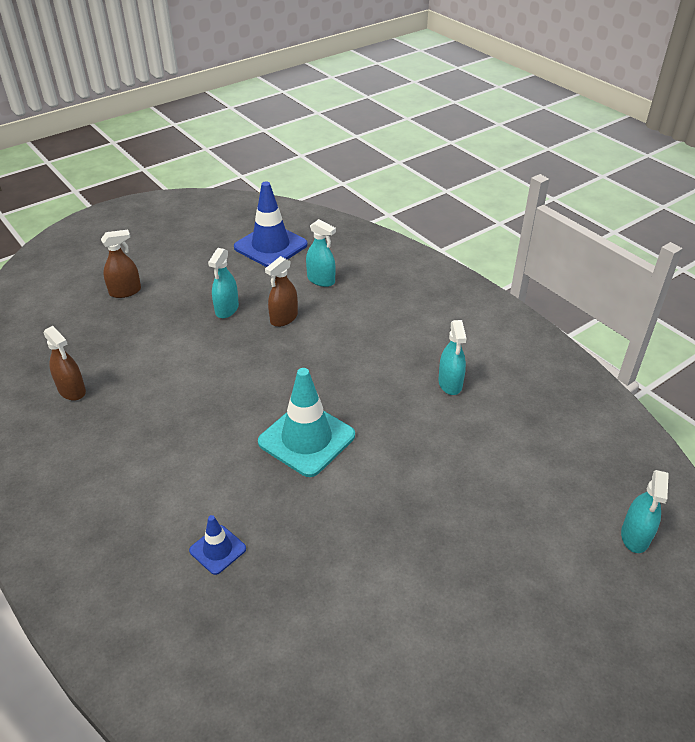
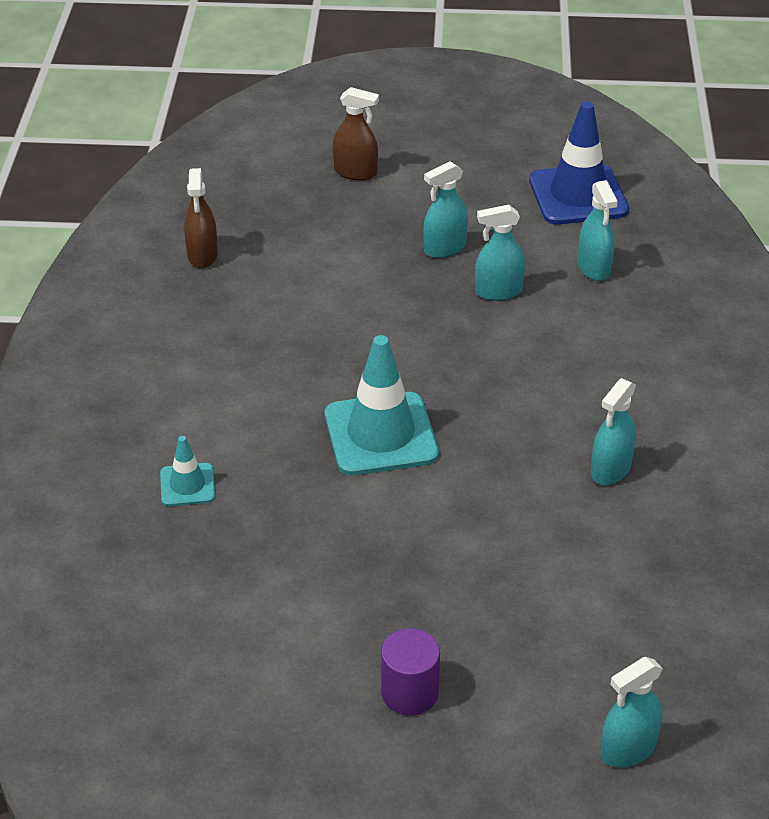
camera: 40 degrees right, 0 degrees up
blue traffic cone [189,515,246,575] -> turquoise traffic cone [160,436,215,506]
brown spray bottle [265,256,298,327] -> turquoise spray bottle [475,205,525,301]
none -> purple cylinder [381,628,440,716]

